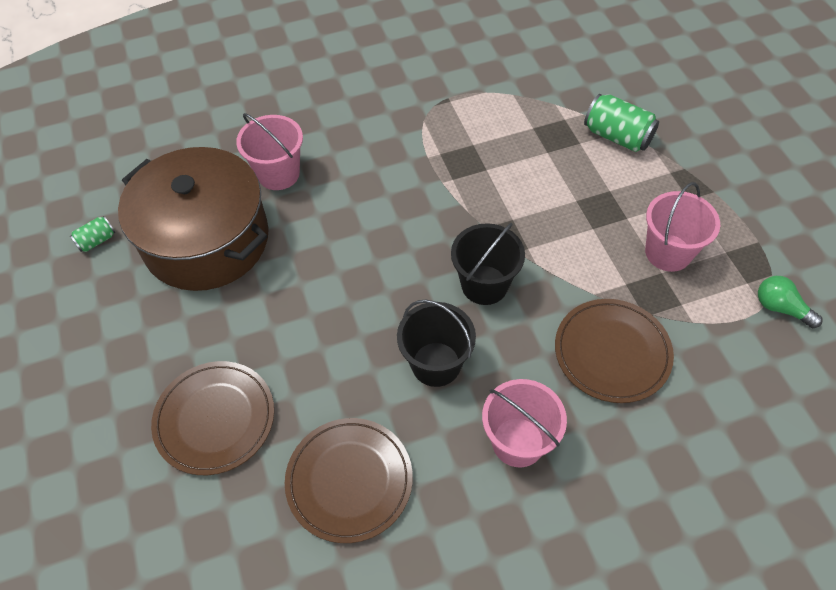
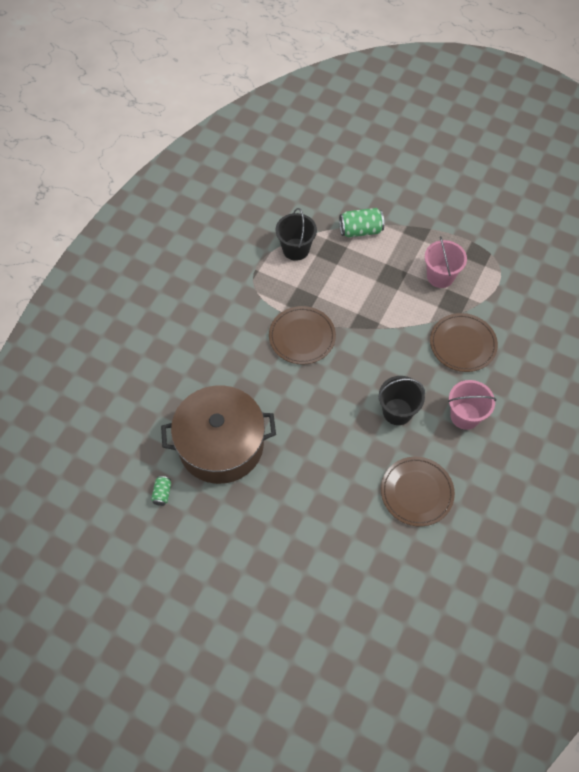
camera: 45 degrees left, 5 degrees up
brown plate [151,361,274,475] -> brown plate moved to [269,306,336,365]
pink bucket [236,113,303,190] -> none
black bucket [451,223,525,305] -> black bucket moved to [276,208,317,261]
green light bulb [758,276,822,328] -> none

